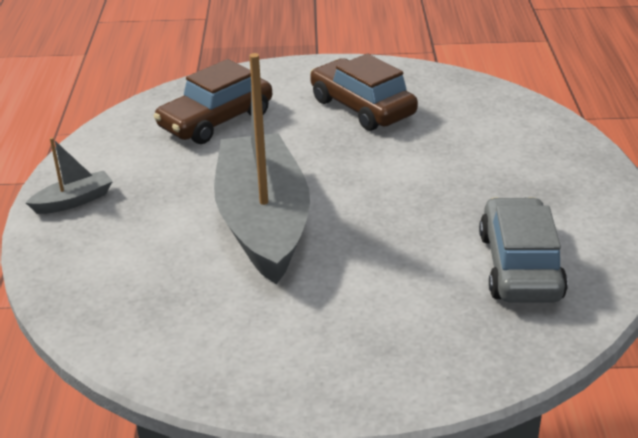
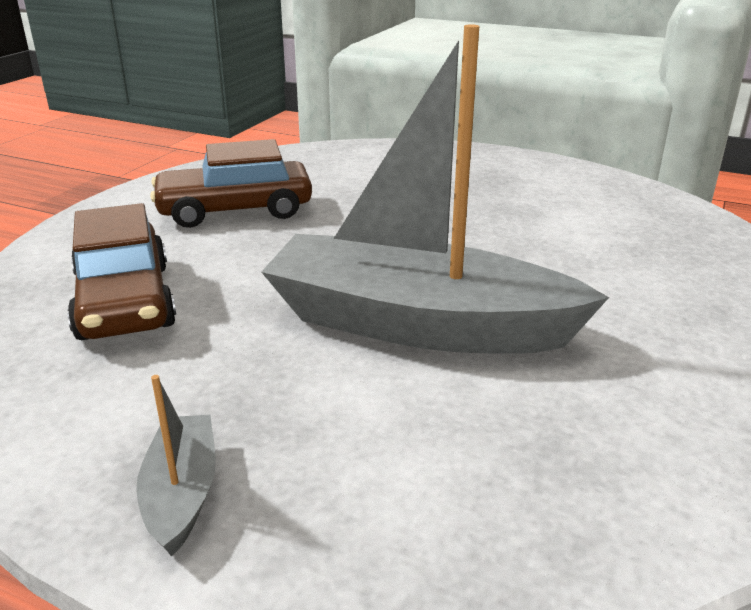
camera: 65 degrees left, 5 degrees down
grey car [479,197,568,303] -> none

